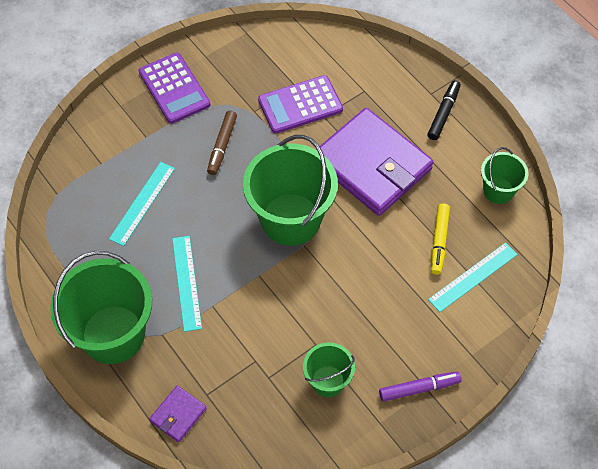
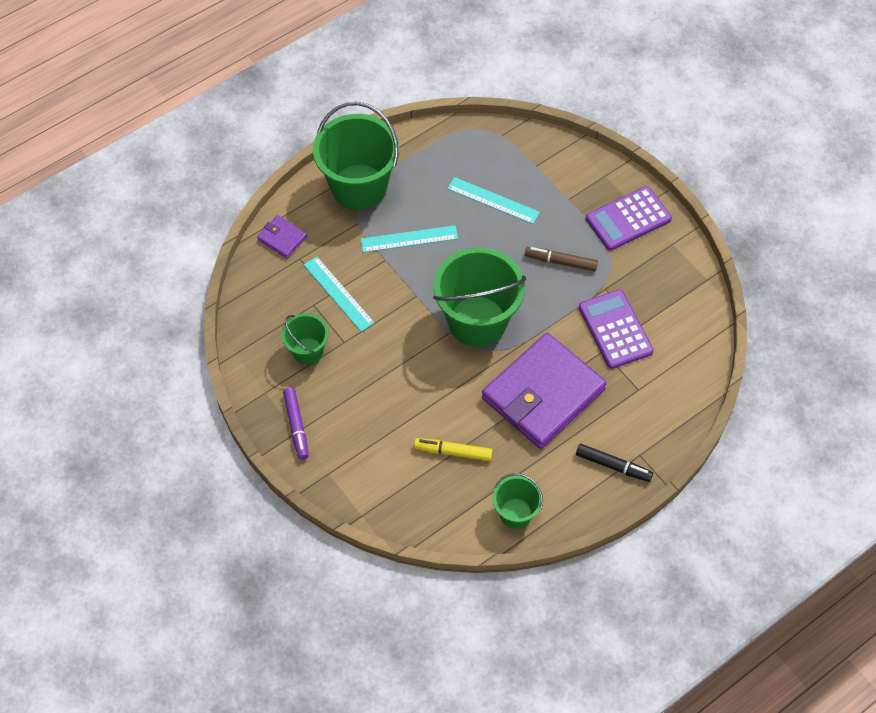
camera: 90 degrees right, 0 degrees up
turquoise ruler [428,242,518,312] -> turquoise ruler moved to [304,256,375,332]

